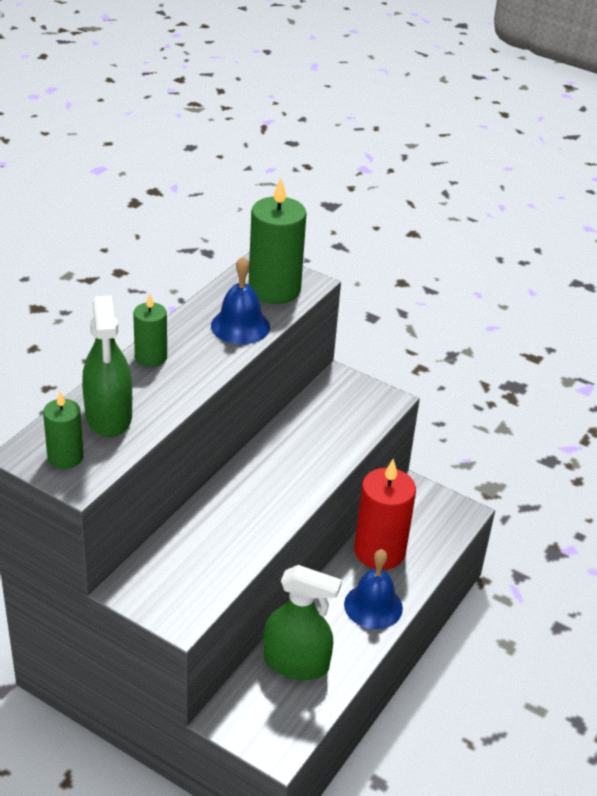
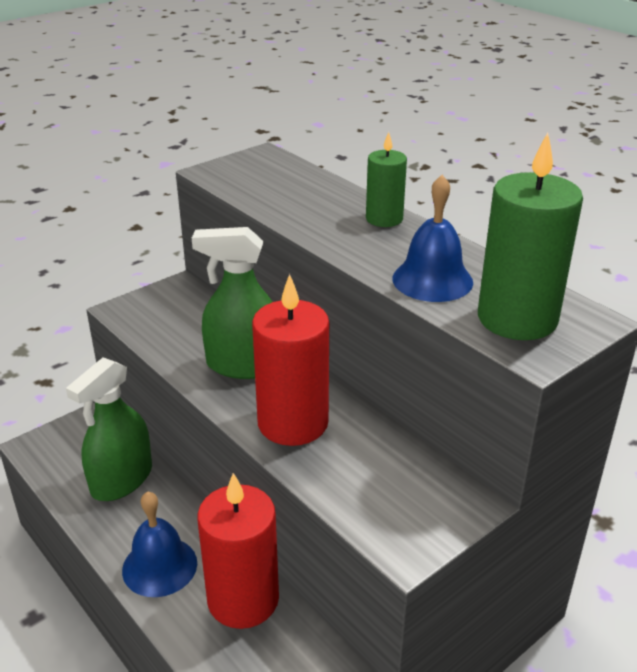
camera: 110 degrees right, 5 degrees down
green candle [43,391,84,469] -> none
green spray bottle [82,295,132,437] -> green spray bottle moved to [192,227,273,379]
none -> red candle [252,274,329,446]

